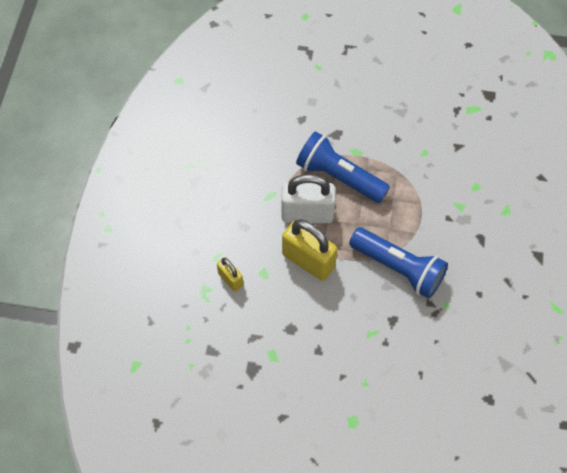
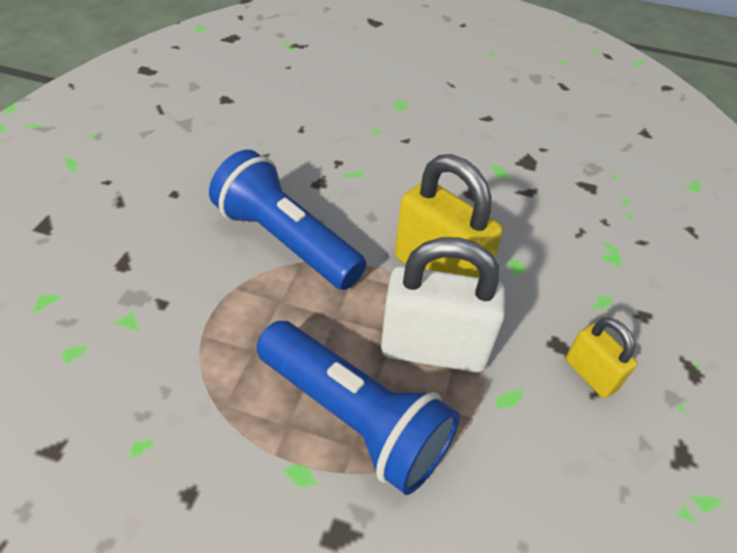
camera: 175 degrees left, 15 degrees down
yellow padlock [217,257,243,292] -> yellow padlock moved to [566,317,637,398]

